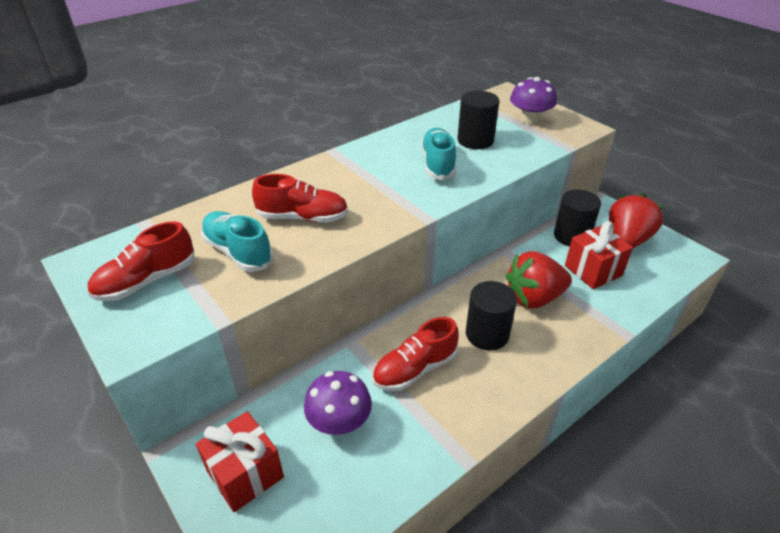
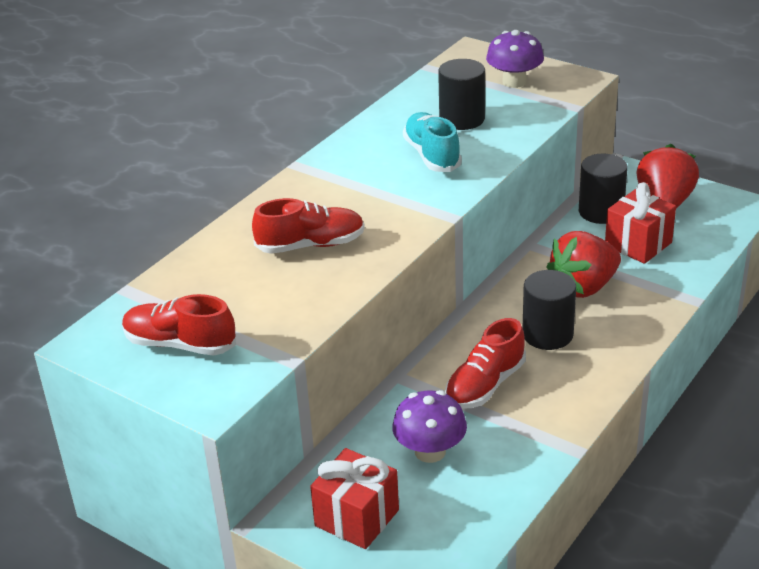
camera: 15 degrees left, 5 degrees down
red shoe [87,221,194,301] -> red shoe turned 75 degrees clockwise [122,294,236,356]
turquoise shoe [201,211,273,272] -> none

